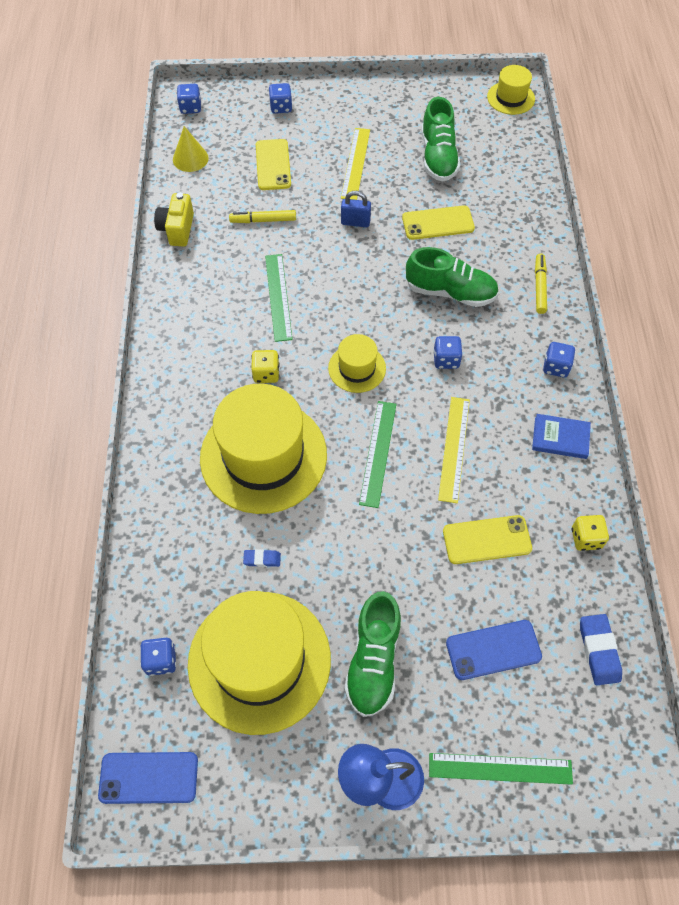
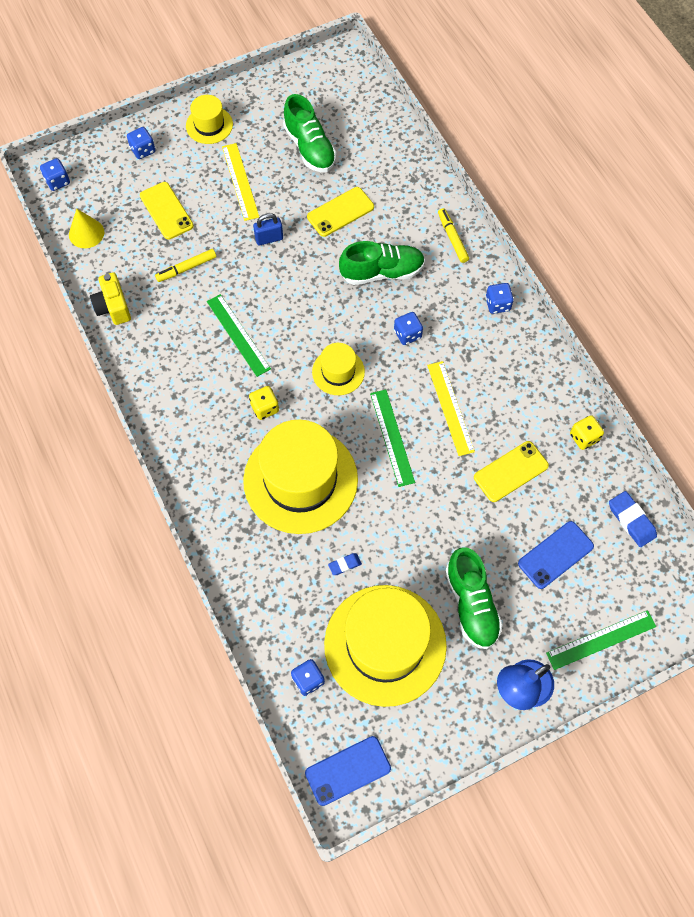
camera: 25 degrees left, 5 degrees up
yellow hat [487,65,535,115] -> yellow hat moved to [186,95,233,144]
blue book [532,414,591,459] -> none

